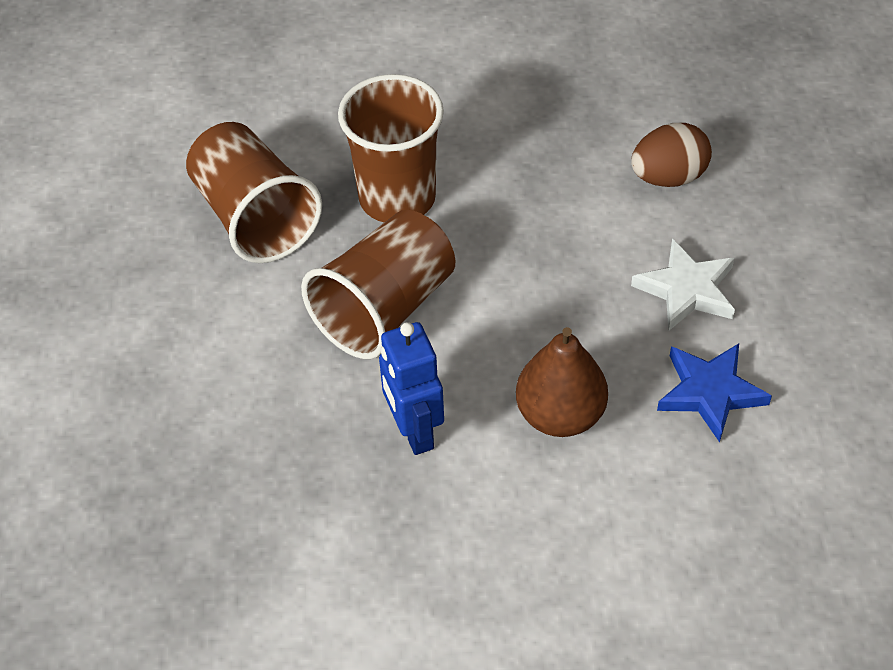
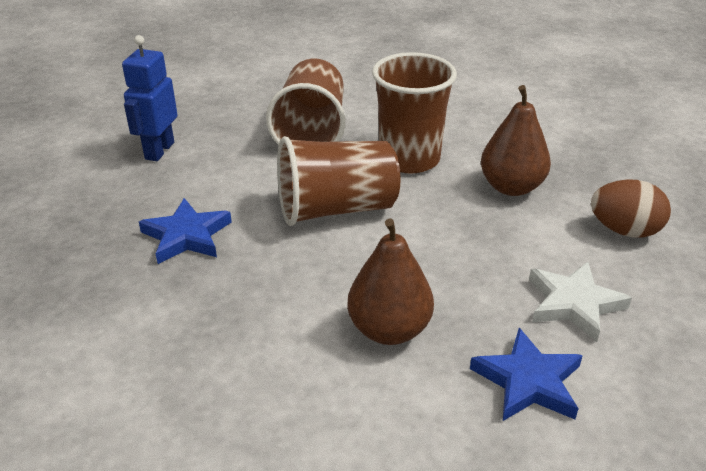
camera: 35 degrees right, 15 degrees down
blue robot [379,322,444,455] -> blue robot moved to [122,35,178,161]
none -> blue star [139,198,232,264]
none -> brown pear [481,85,551,196]

